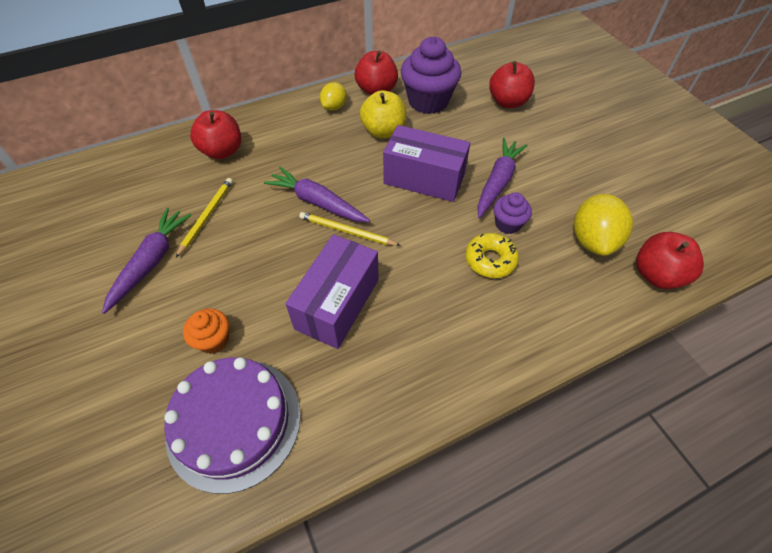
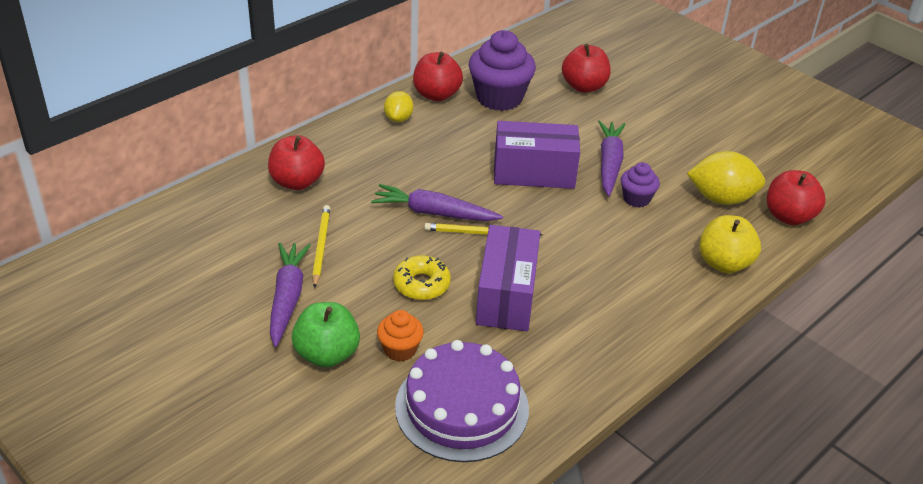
camera: 20 degrees left, 15 degrees down
yellow apple [360,90,406,138] -> yellow apple moved to [699,215,761,273]
yellow donut [465,233,519,278] -> yellow donut moved to [393,255,451,300]
yellow lemon [574,194,633,256] -> yellow lemon turned 75 degrees counterclockwise [687,151,765,205]
none -> green apple [292,302,360,367]

